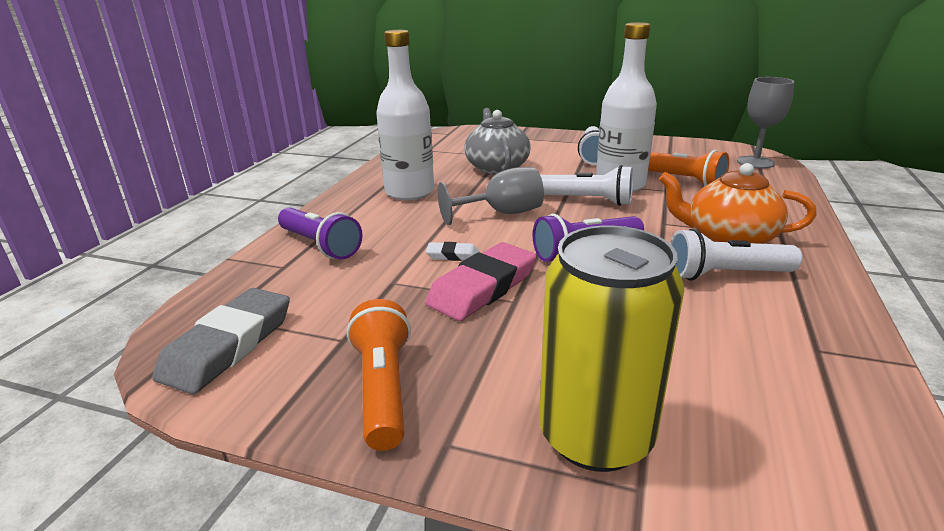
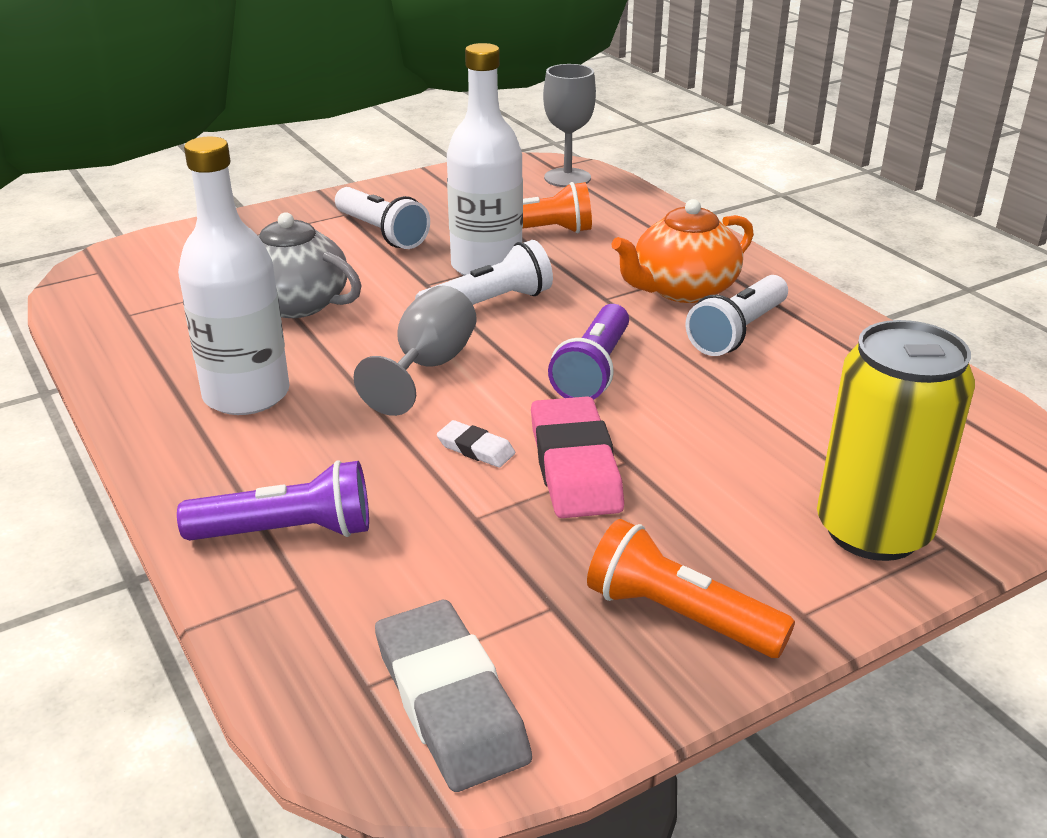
camera: 50 degrees left, 5 degrees up
white eraser [426,242,480,261] -> white eraser turned 75 degrees clockwise [437,420,515,468]

